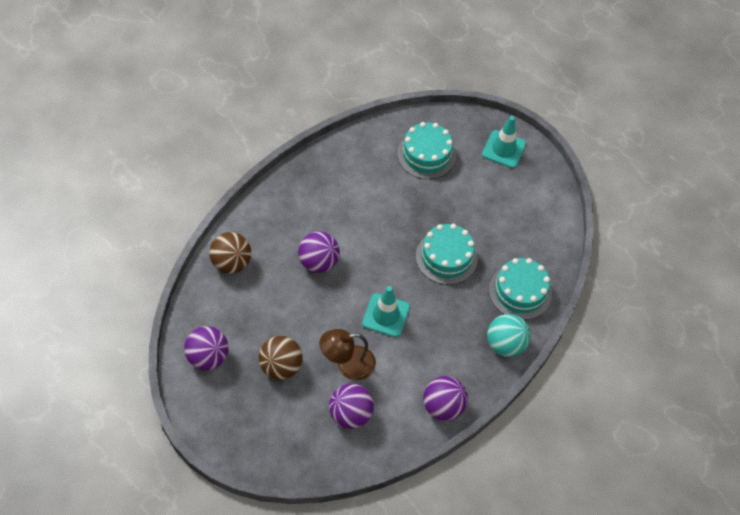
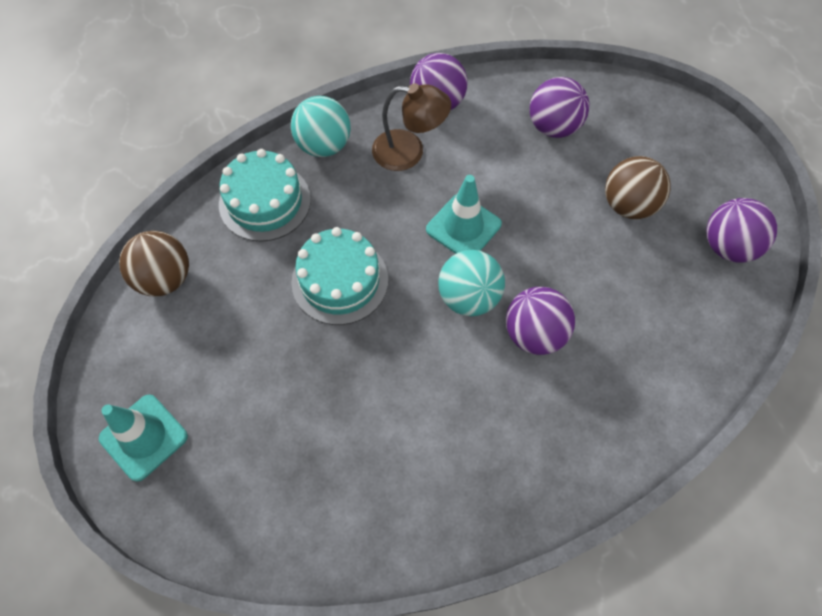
camera: 155 degrees left, 5 degrees up
brown ball [209,232,251,274] -> brown ball moved to [119,231,189,296]
brown lamp [320,329,376,381] -> brown lamp moved to [372,83,451,171]
turquoise cake [397,122,456,179] -> none
none -> turquoise ball [438,250,505,316]

